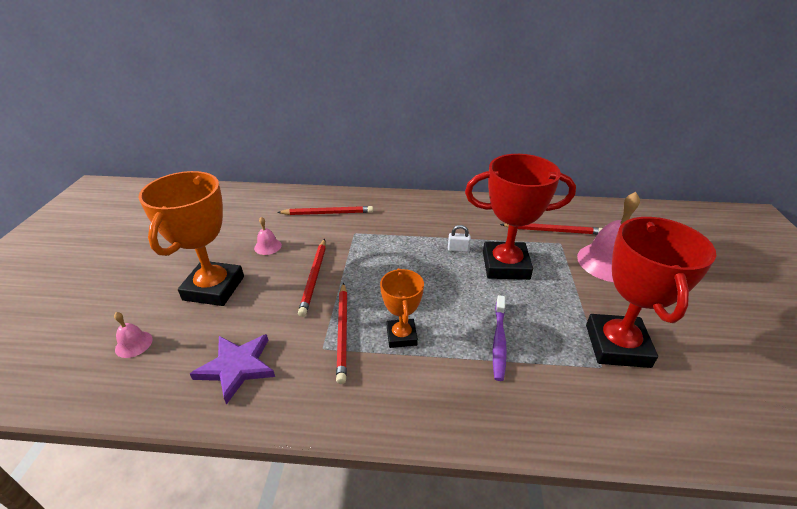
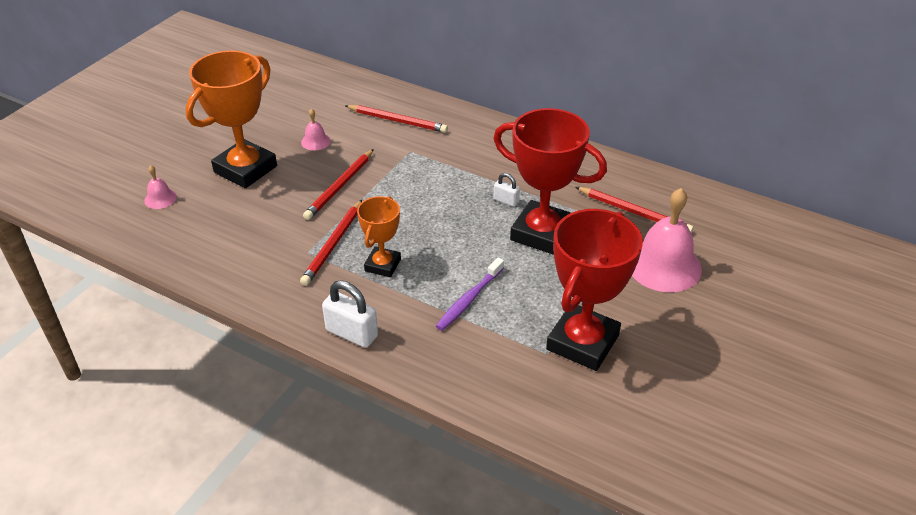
camera: 25 degrees right, 5 degrees up
purple star [190,334,275,405] -> none
none -> white padlock [322,280,378,348]

